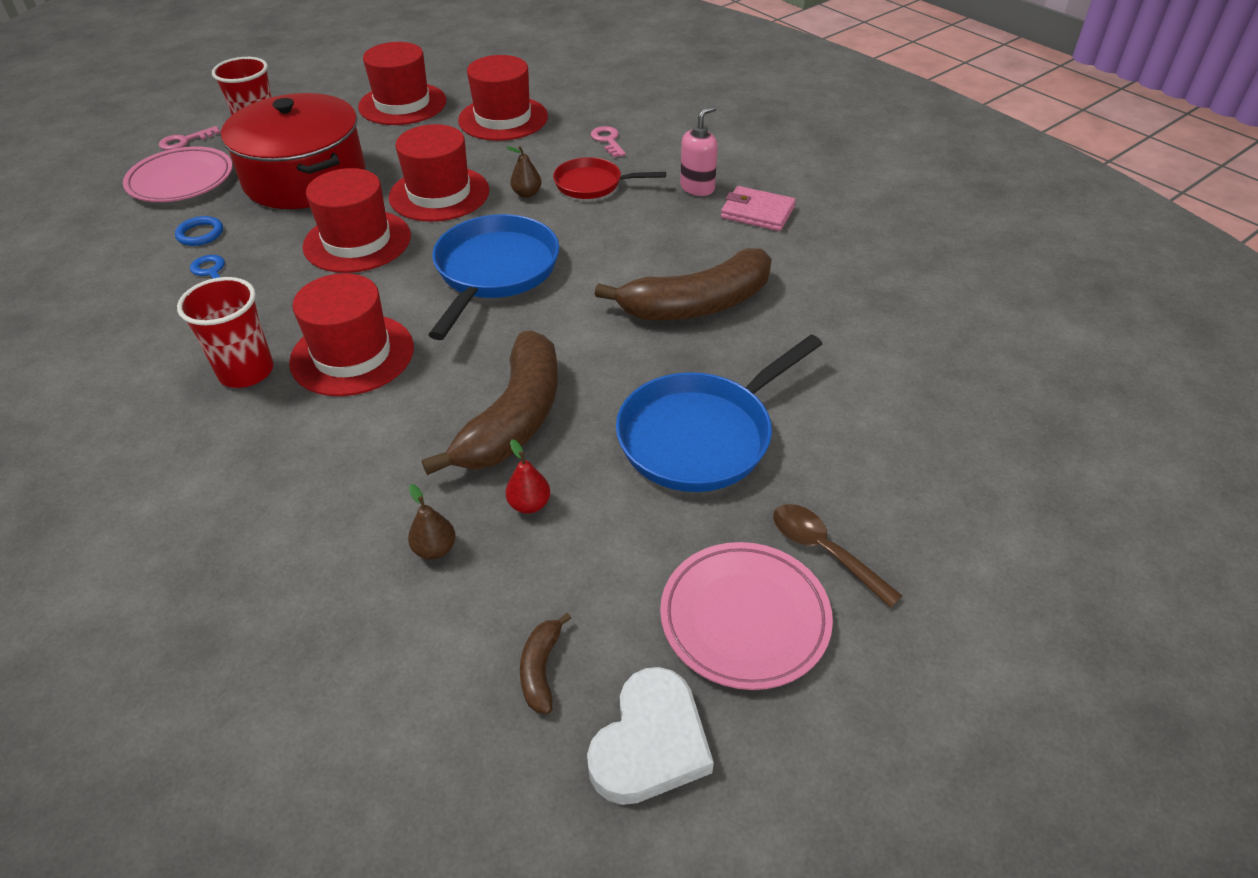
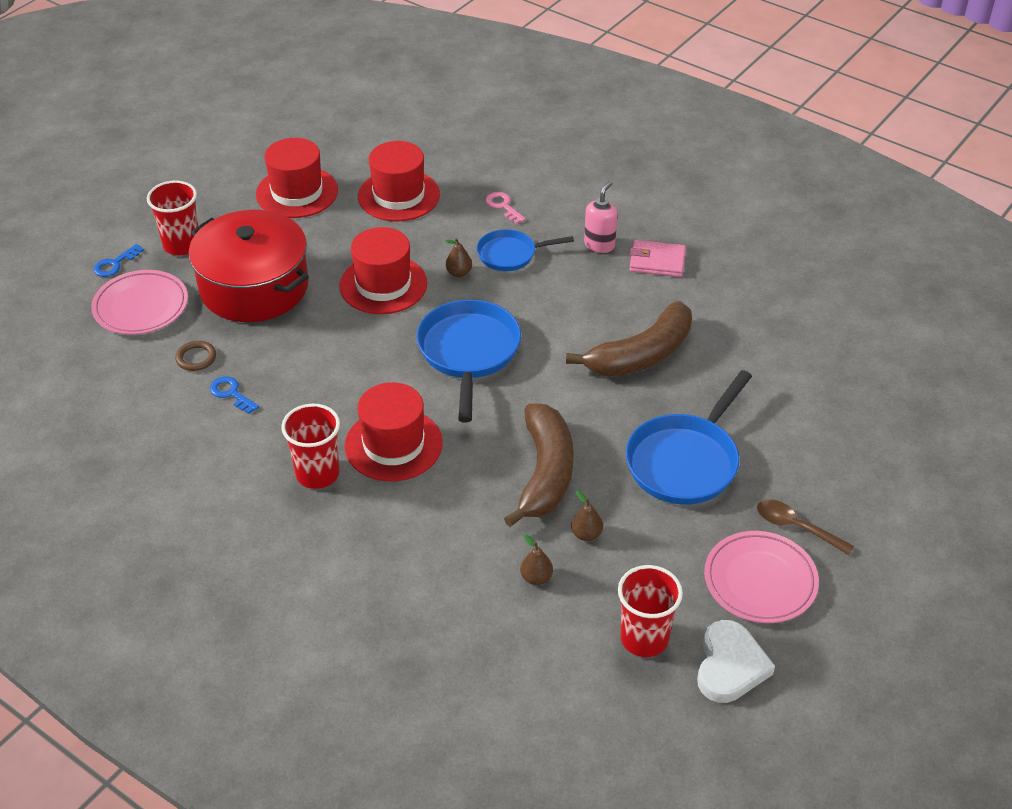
camera: 15 degrees left, 0 degrees up
pink key [159,126,220,150] -> blue key [93,244,144,277]
blue ring [175,216,223,246] -> brown ring [175,341,216,371]
red hat [302,168,411,273] -> none
red pear [505,439,550,514] -> brown pear [571,491,603,541]
brown banana [520,613,571,714] -> red cup [618,565,683,657]
red pan [553,157,666,199] -> blue pan [477,229,574,271]

